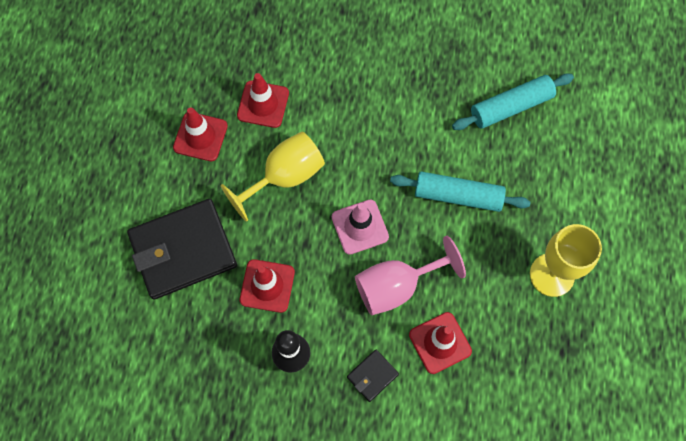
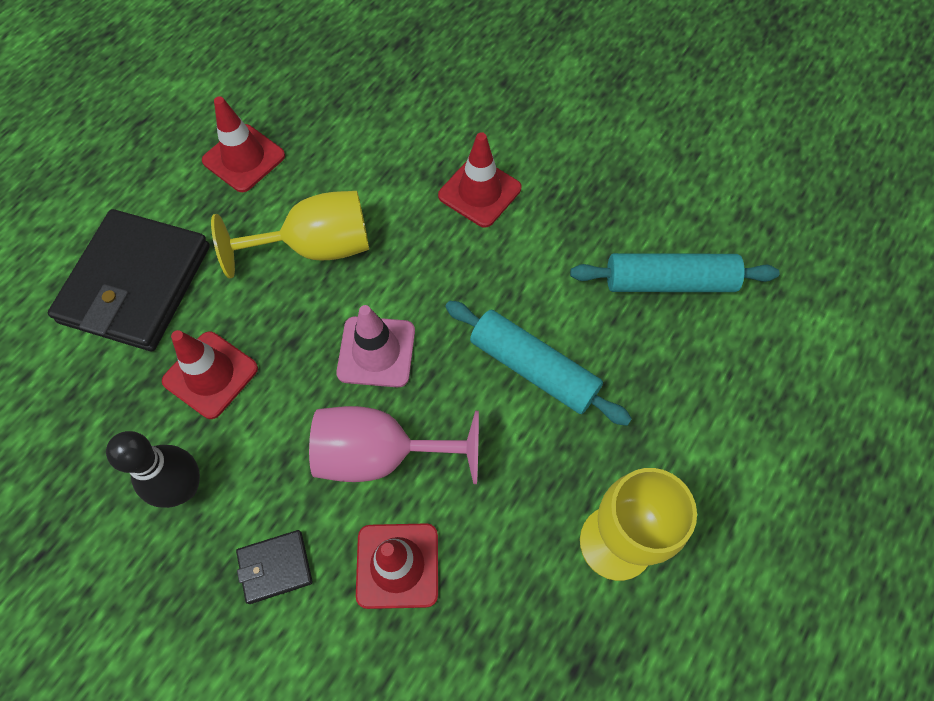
camera: 25 degrees right, 5 degrees down
black wallet [127,199,237,300] -> black wallet turned 75 degrees counterclockwise [48,209,210,351]
red traffic cone [237,73,289,128] -> red traffic cone moved to [438,132,521,228]

